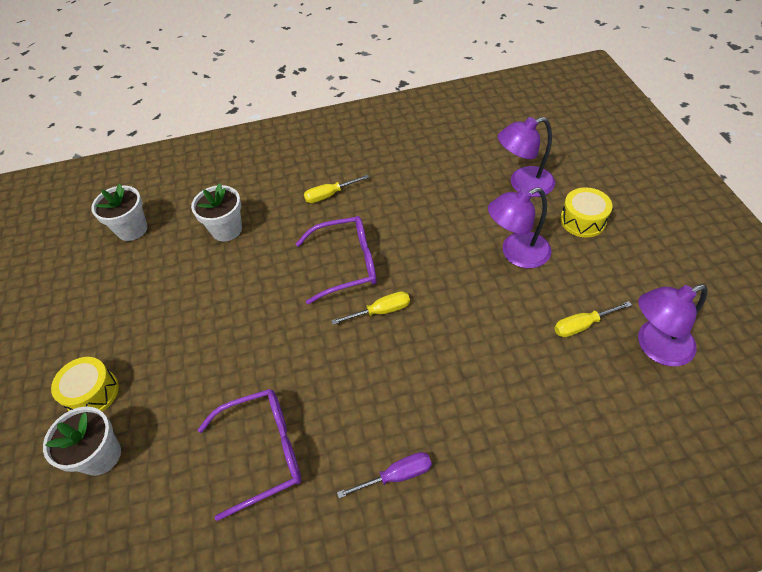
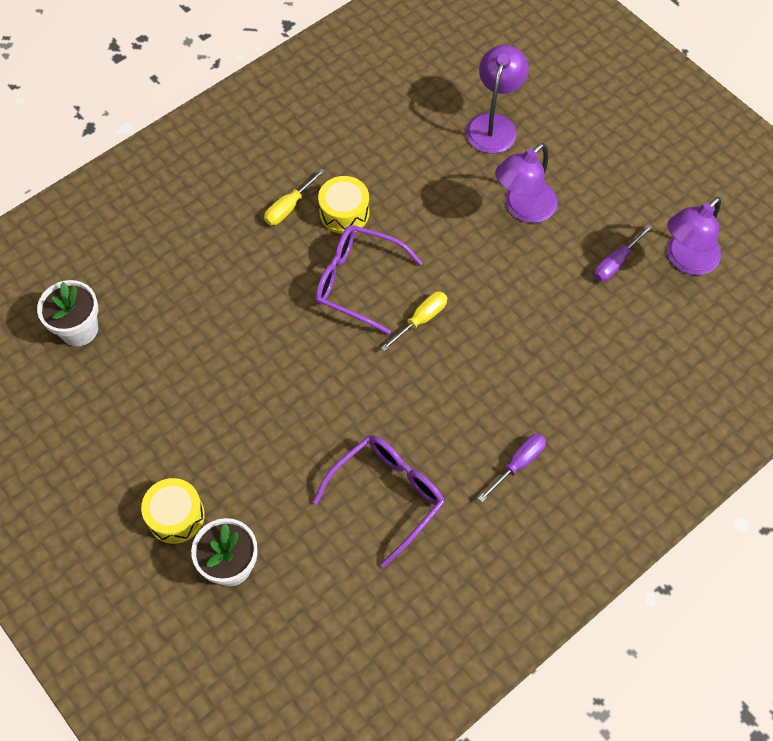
camera: 30 degrees left, 10 degrees up
white flower pot [191,183,242,241] -> none
purple glasses [296,216,377,304] -> purple glasses turned 120 degrees counterclockwise [315,225,422,335]
purple lamp [498,117,555,197] -> purple lamp turned 150 degrees clockwise [466,45,529,154]
yellow screwdriver [554,301,632,337] -> purple screwdriver [594,224,653,282]
yellow drum [560,187,613,237] -> yellow drum moved to [318,176,369,234]

